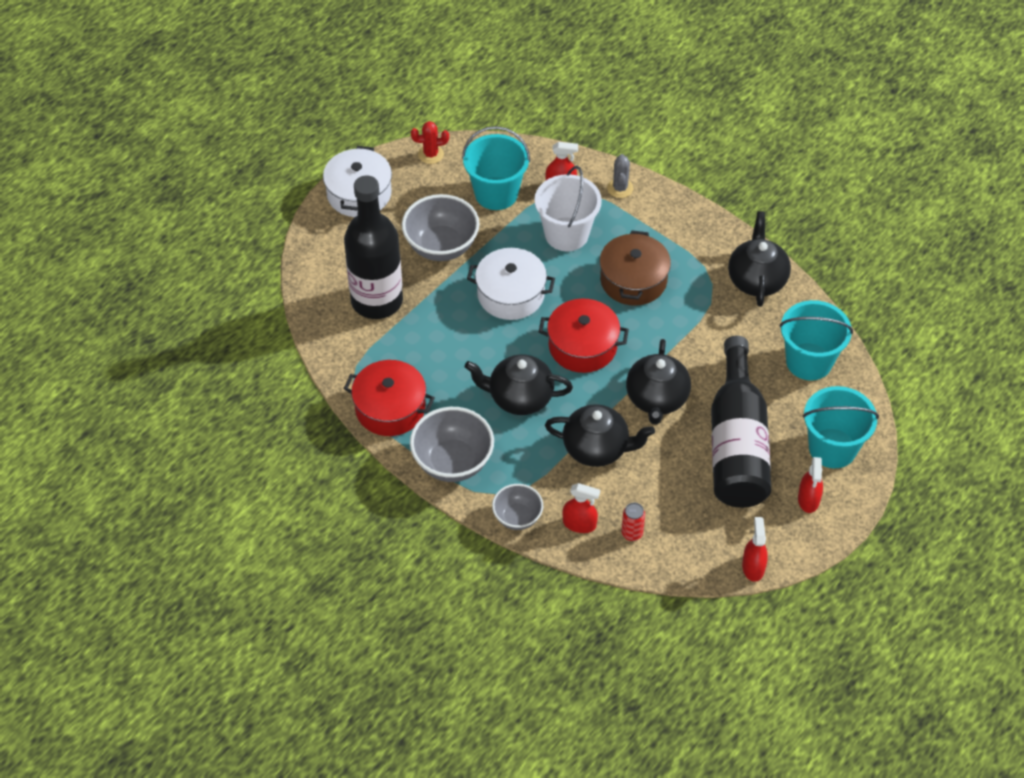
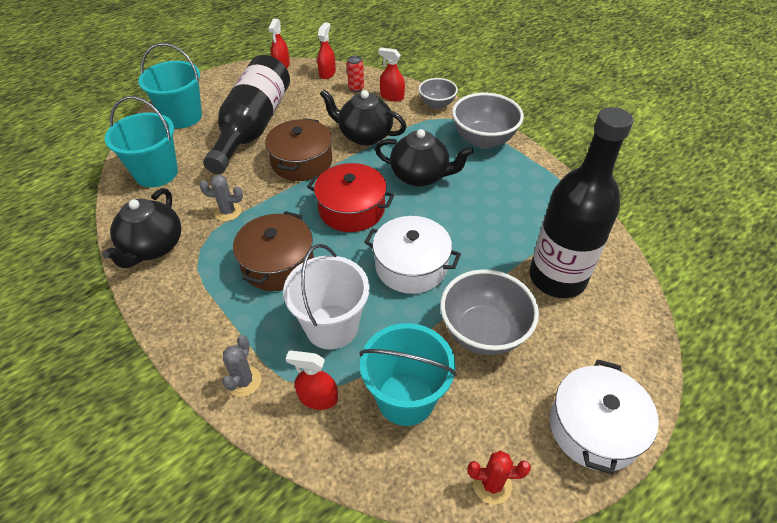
camera: 170 degrees left, 5 degrees down
red pot [344,360,435,436] -> none
black teapot [626,339,691,425] -> brown pot [265,118,332,181]
red spray bottle [798,457,823,513] -> red spray bottle moved to [317,23,336,79]
none -> grey cactus [199,174,243,221]

